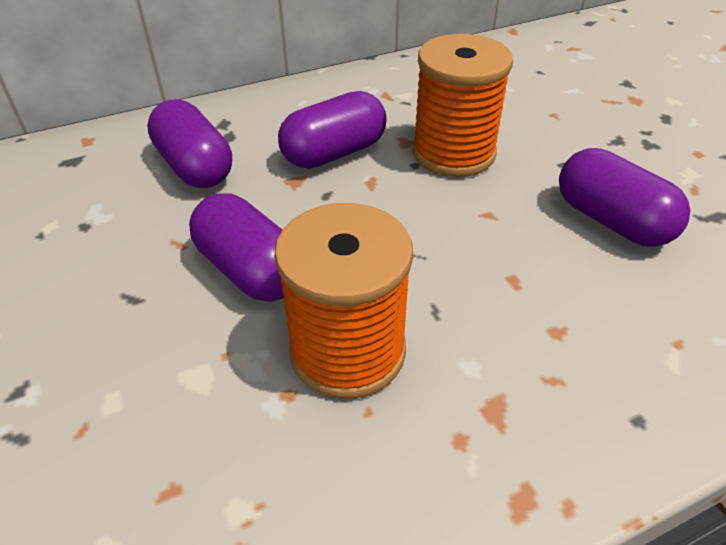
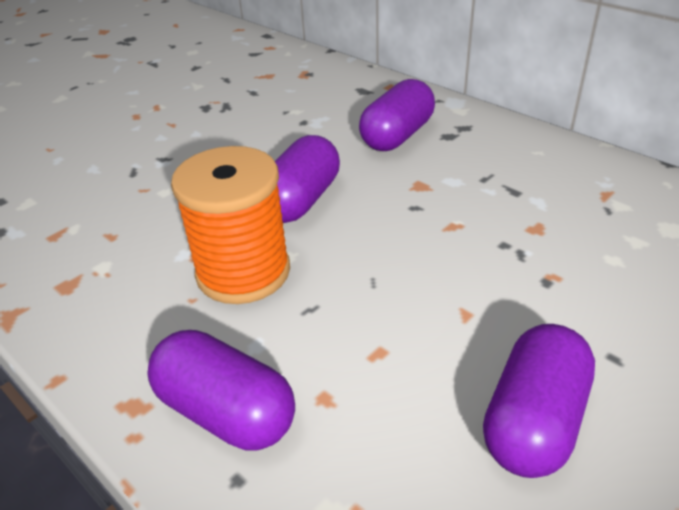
camera: 70 degrees right, 5 degrees down
purple capsule [278,91,387,168] -> purple capsule moved to [147,330,295,450]
orange spool [412,34,513,177] -> none

